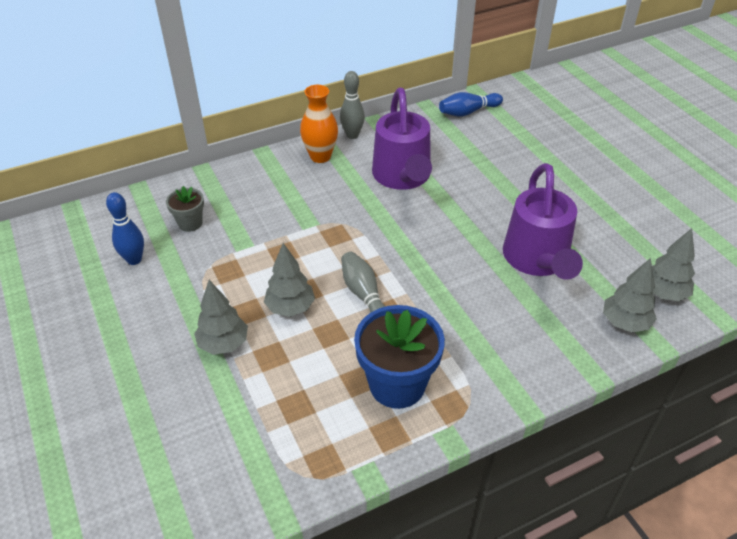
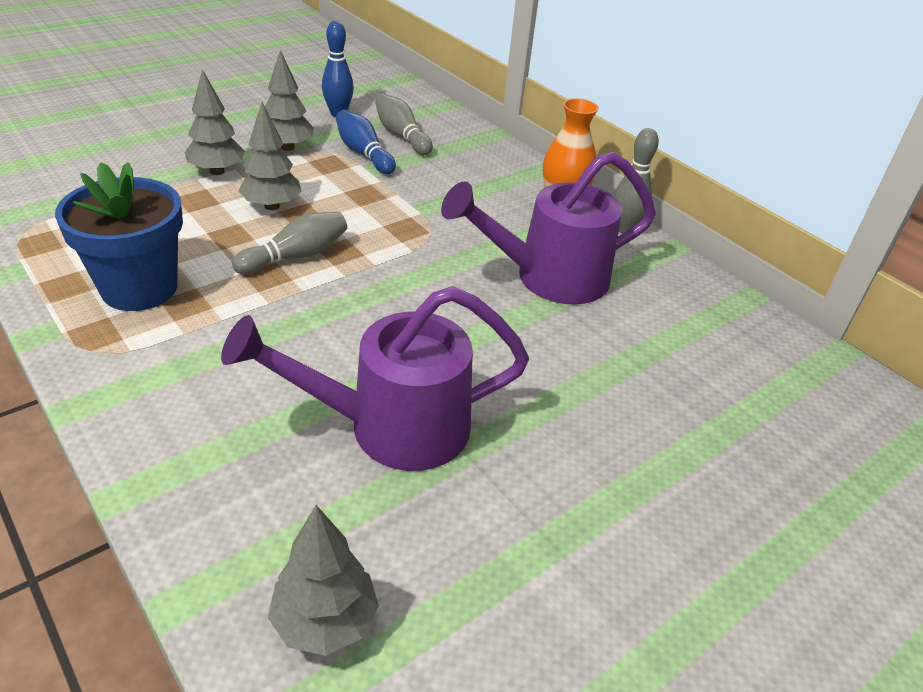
camera: 75 degrees right, 5 degrees down
grey flower pot [166,186,204,232] -> grey bowling pin [375,94,433,155]
blue bowling pin [439,92,503,117] -> blue bowling pin moved to [336,110,396,174]
grey tree [603,258,657,333] -> grey tree moved to [265,50,314,151]

